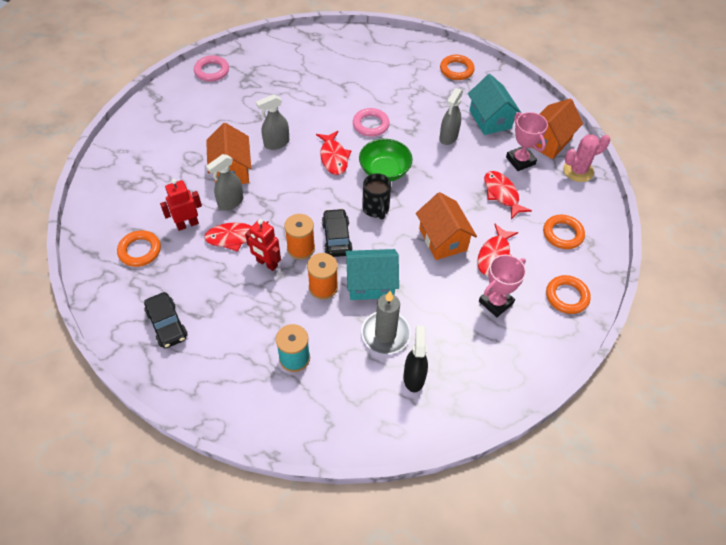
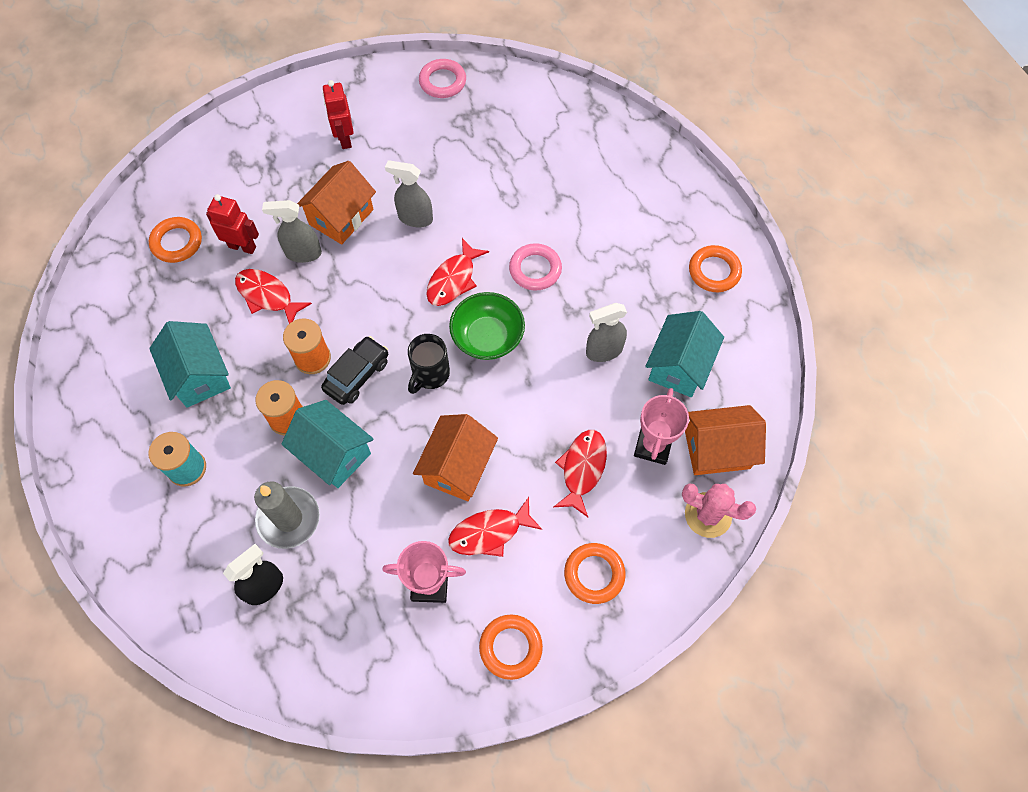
camera: 45 degrees right, 10 degrees up
black car [144,292,188,348] -> none
red robot [245,219,281,271] -> red robot moved to [323,80,354,149]
none -> turquoise house [149,321,231,408]

